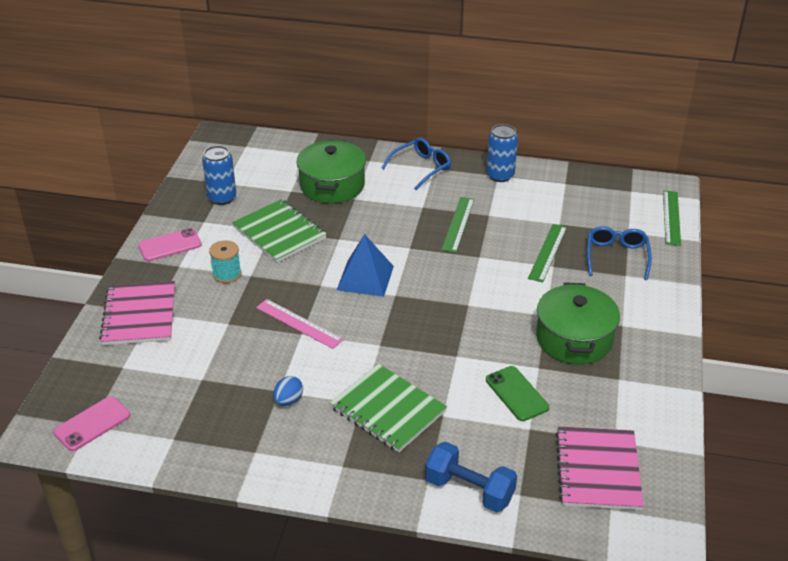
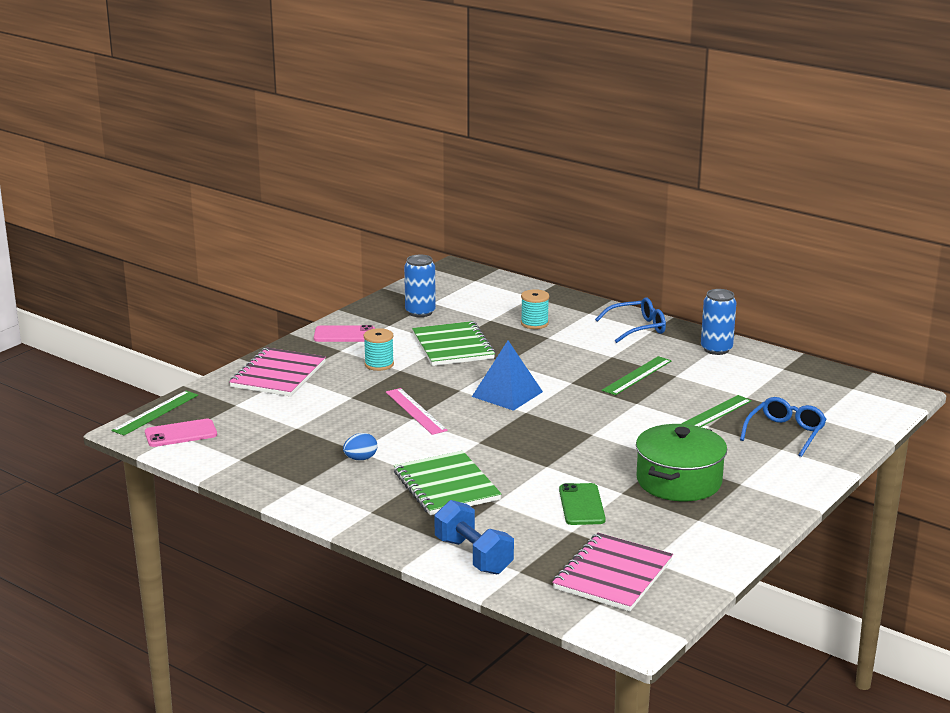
camera: 25 degrees right, 15 degrees down
green pot [296,140,366,203] -> turquoise spool [521,289,549,329]
green ruler [663,190,681,246] -> green ruler moved to [112,391,198,435]

